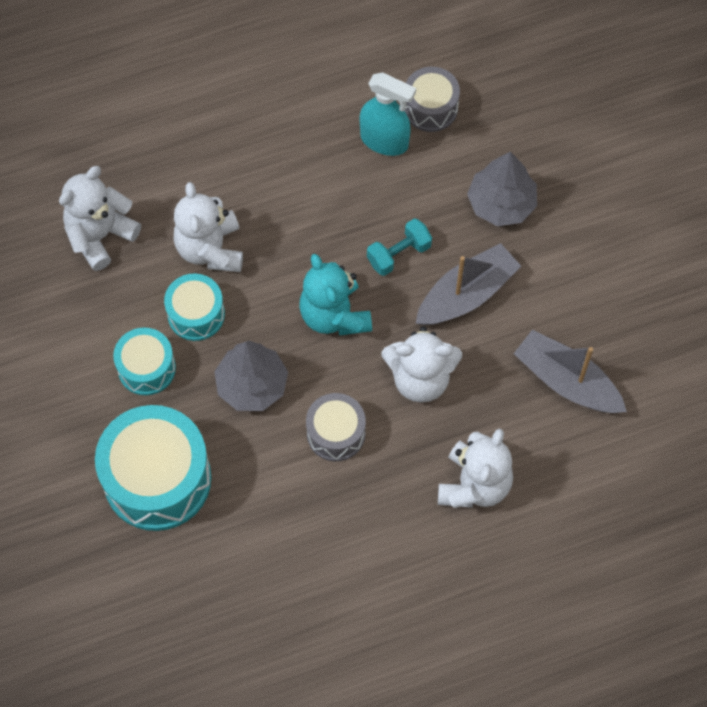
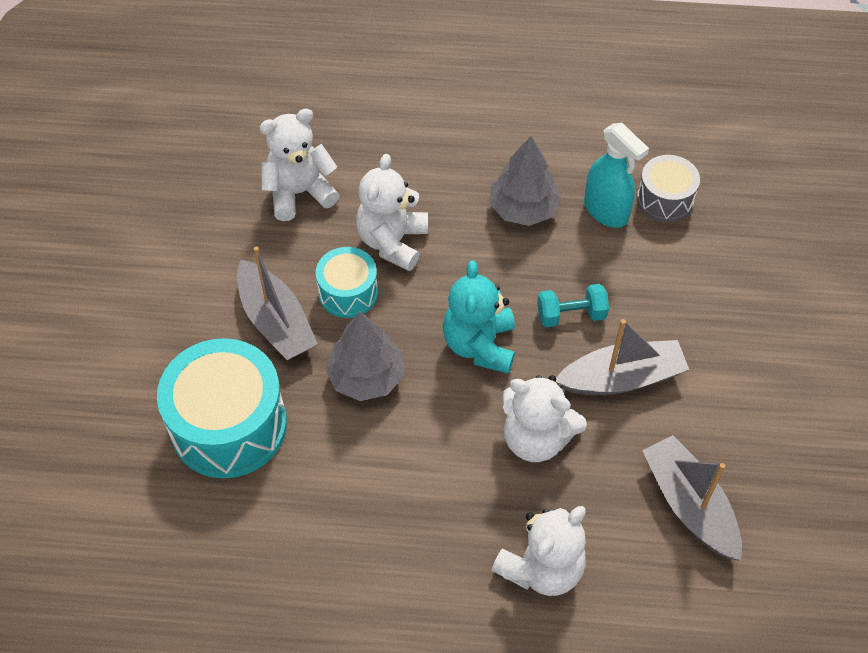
camera: 25 degrees right, 10 degrees down
turquoise drum [113,327,176,395] -> grey boat [237,246,318,360]
grey drum [306,393,366,461] -> none
grey tree [467,152,537,226] -> grey tree moved to [489,136,562,226]

